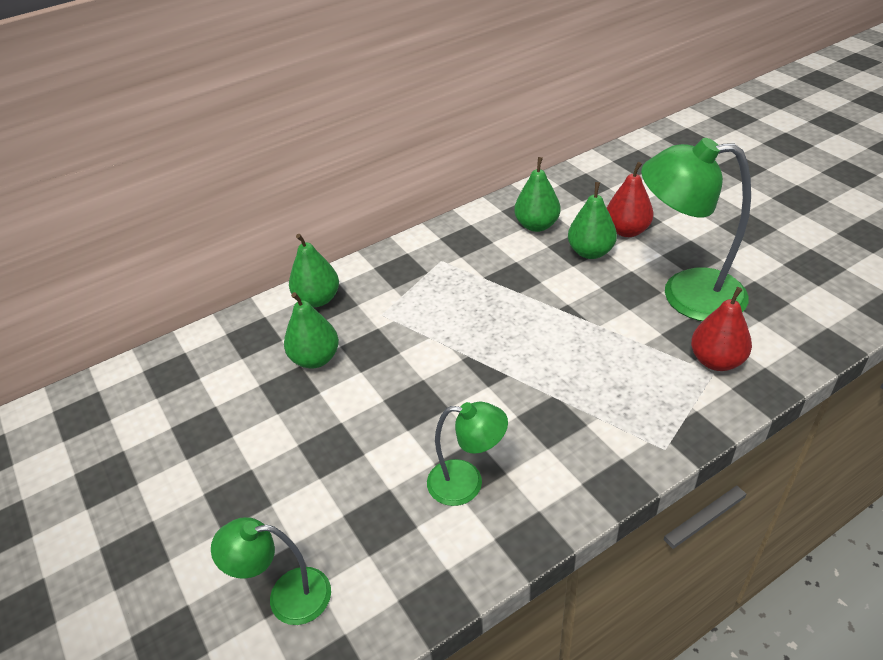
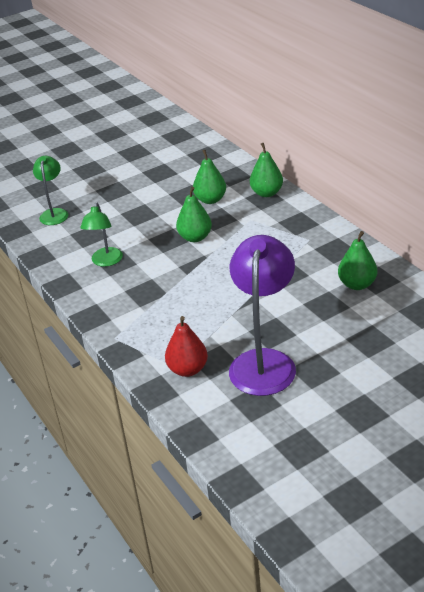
camera: 90 degrees right, 5 degrees down
green pear [568,182,617,259] -> green pear moved to [176,187,212,242]
red pear [607,162,654,237] -> none
green lamp [641,138,751,321] -> purple lamp [229,235,296,396]

